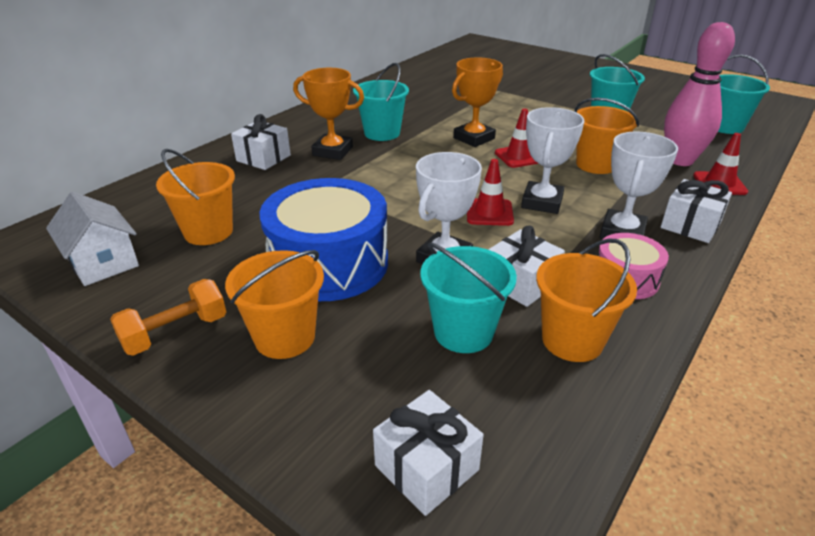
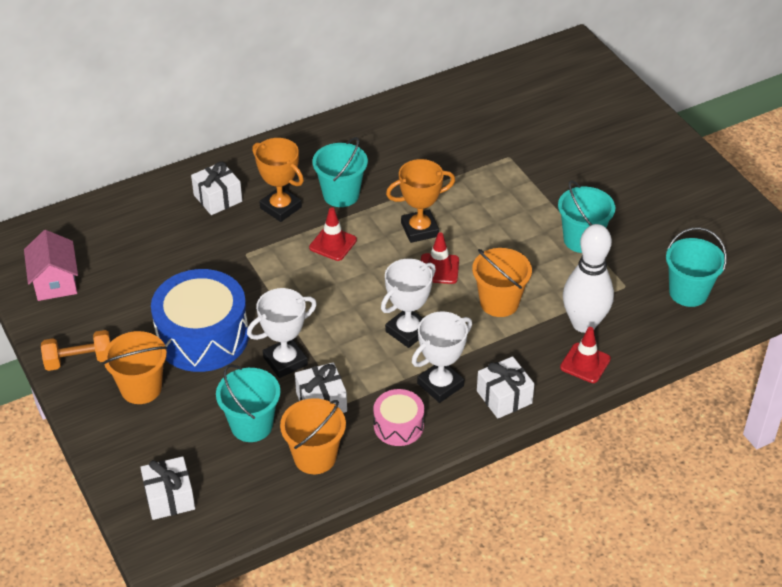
camera: 25 degrees right, 10 degrees up
white house [46,192,139,286] -> pink house [24,230,78,301]
orange bucket [156,149,235,245] -> none
red traffic cone [467,159,514,226] -> red traffic cone moved to [309,207,357,261]
pink bowling pin [664,22,735,166] -> white bowling pin [563,224,614,333]

